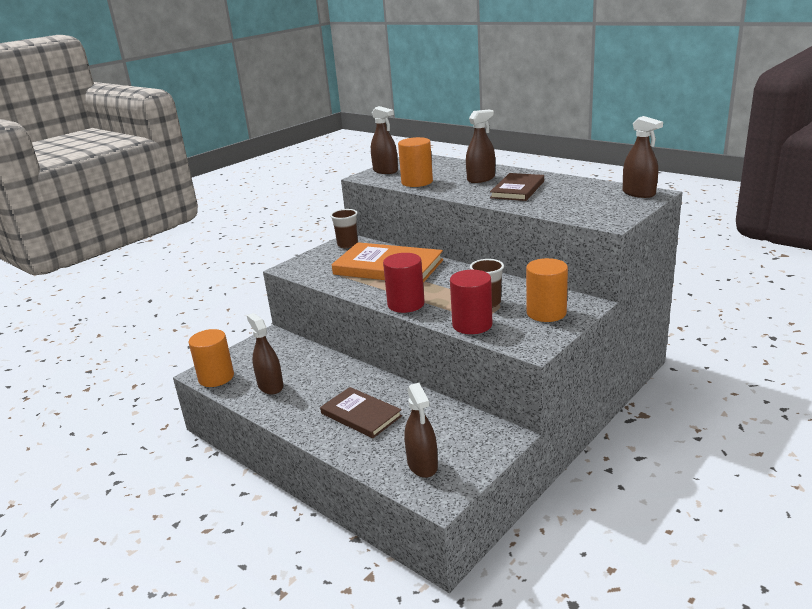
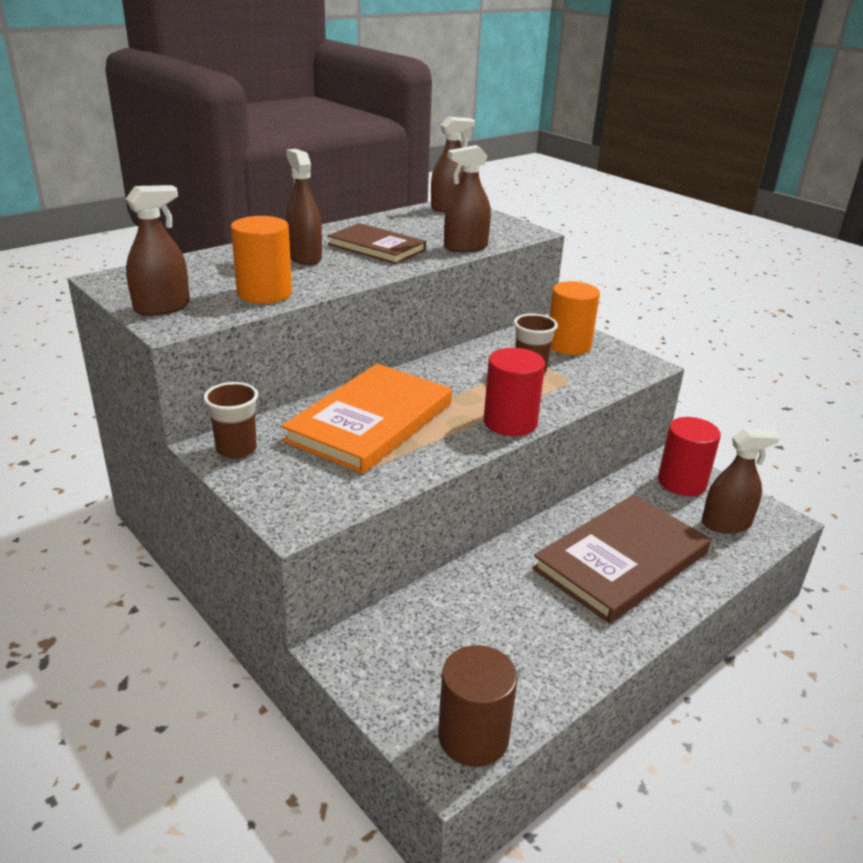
camera: 85 degrees left, 5 degrees up
orange cylinder [188,329,234,387] -> brown cylinder [438,645,518,767]
brown spray bottle [247,313,283,394] -> brown spray bottle moved to [444,145,491,252]
brown book [320,387,402,438] -> brown book [532,495,711,624], size x1.60
red cylinder [450,270,492,334] -> red cylinder moved to [658,417,721,496]

